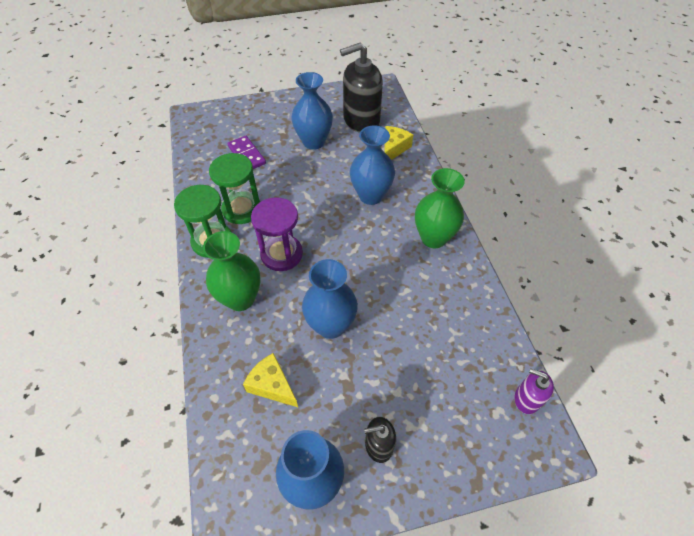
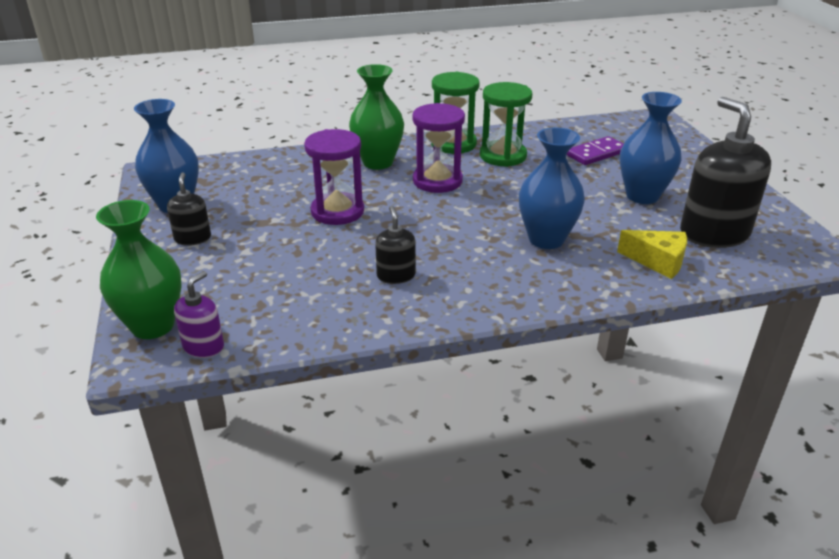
camera: 90 degrees right, 20 degrees down
yellow cheese [243,353,298,407] -> none
blue vase [302,259,358,339] -> purple hourglass [304,129,364,225]
green vase [415,168,465,248] -> green vase moved to [96,200,182,339]
none -> black soap dispenser [375,206,416,284]

